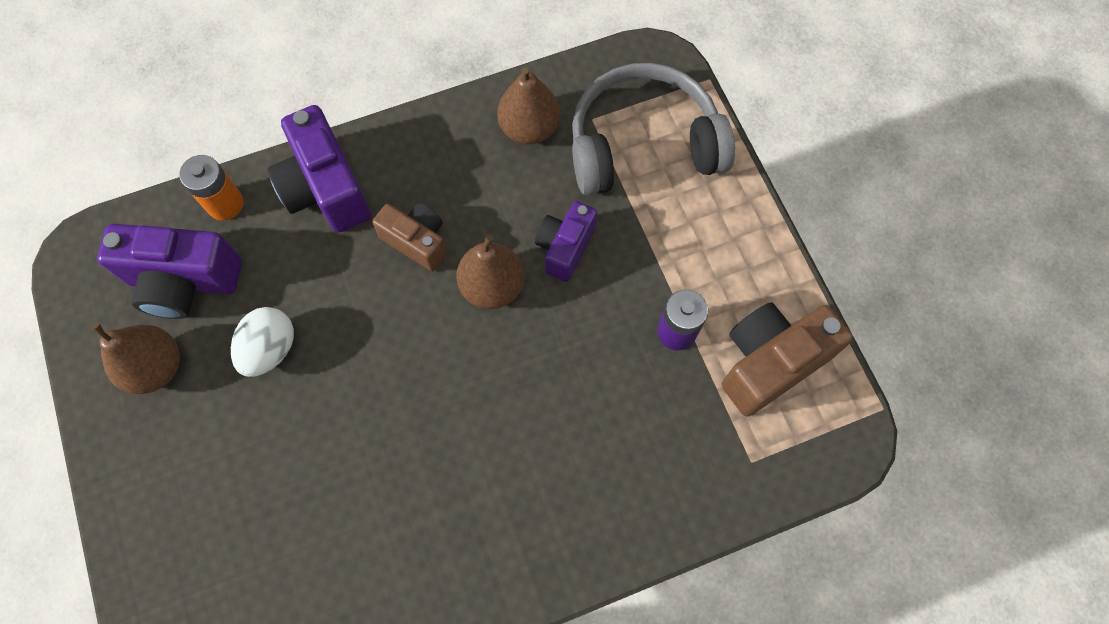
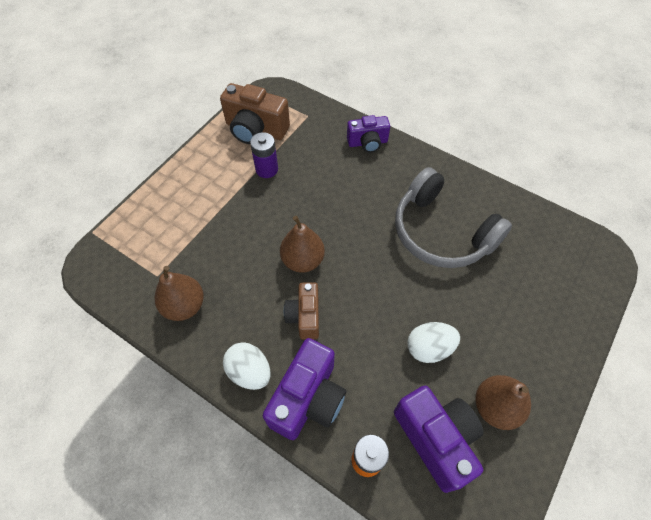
camera: 125 degrees left, 10 degrees down
purple camera [535,201,597,282] -> purple camera moved to [347,115,390,153]
grey headphones [572,63,735,196] -> grey headphones moved to [395,167,512,268]
none -> white egg [223,342,270,390]

